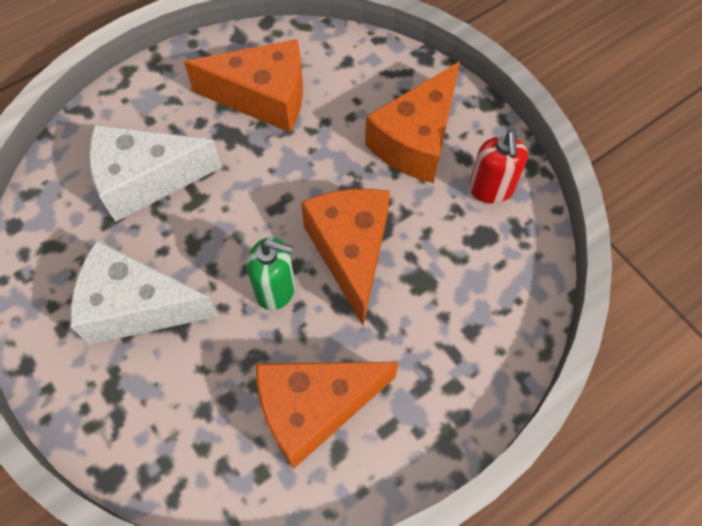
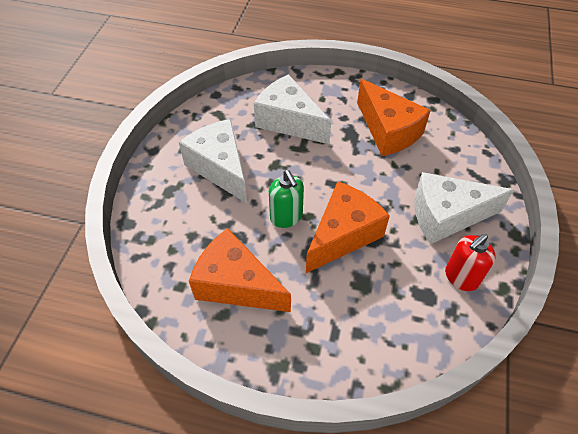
camera: 50 degrees right, 10 degrees down
orange cheese [365,61,460,183] -> white cheese [414,172,514,244]

